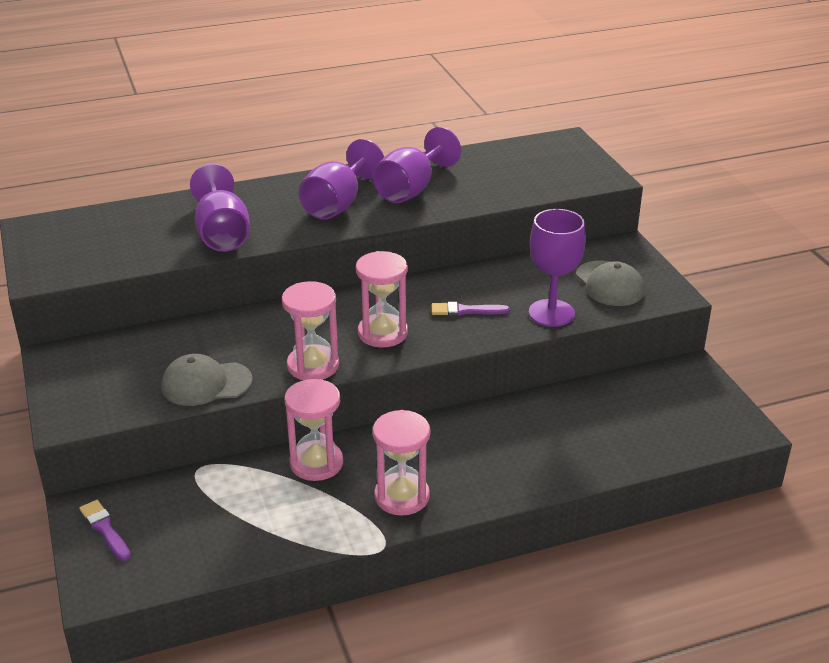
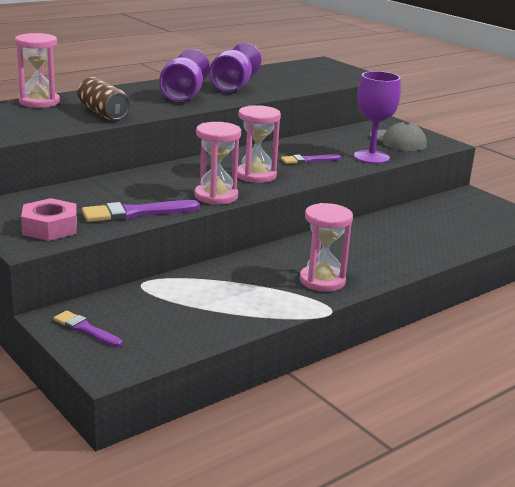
camera: 20 degrees left, 10 degrees down
grey cap [161,354,253,406] -> purple brush [82,200,200,222]
purple goblet [190,164,250,252] -> brown can [77,77,130,120]
pink hourglass [284,379,343,481] -> pink hourglass moved to [15,33,60,108]
none -> pink nut [21,198,77,241]

